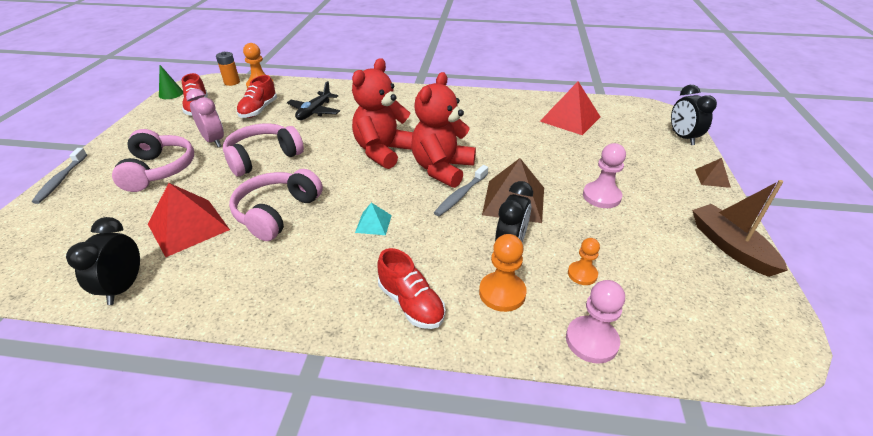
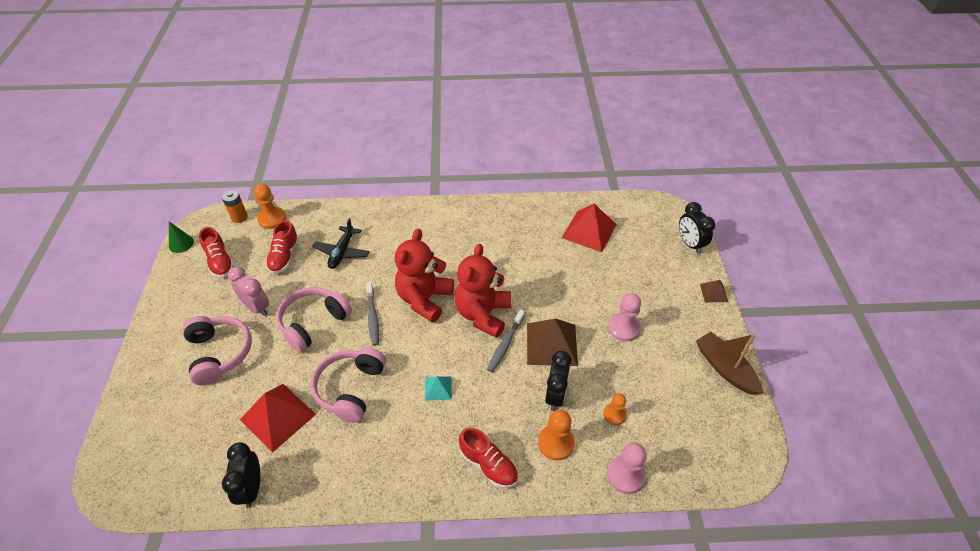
camera: 10 degrees left, 10 degrees up
grey toothbrush [32,148,87,204] -> grey toothbrush moved to [366,282,379,346]

